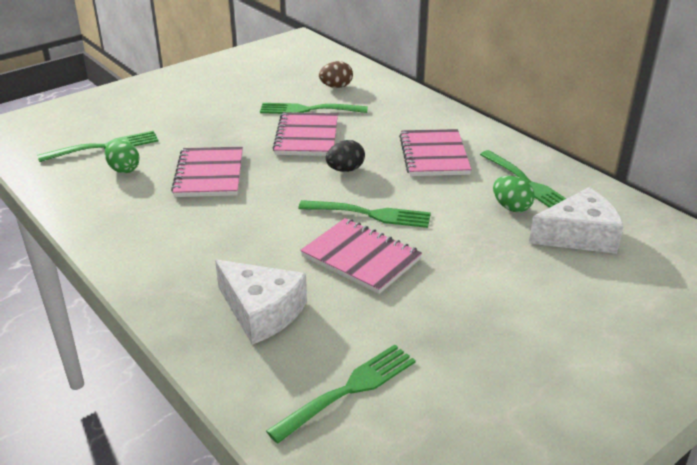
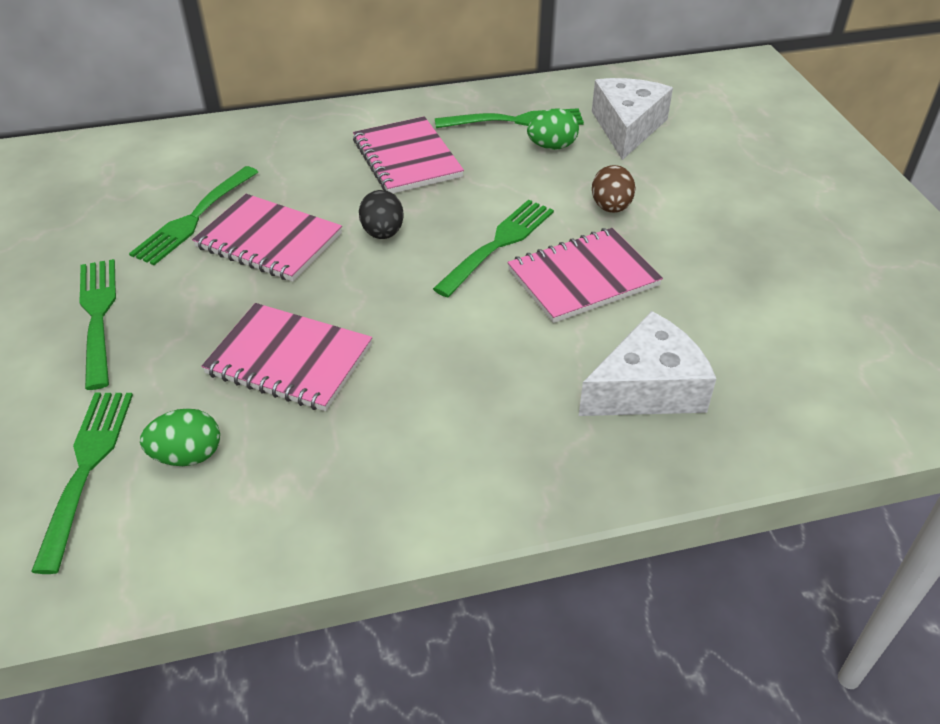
camera: 65 degrees left, 10 degrees up
green fork [266,344,416,444] -> green fork moved to [80,259,116,390]
brown egg [319,61,353,88] -> brown egg moved to [592,165,635,213]
pink notebook [399,129,472,176] -> pink notebook turned 45 degrees clockwise [353,116,464,193]

